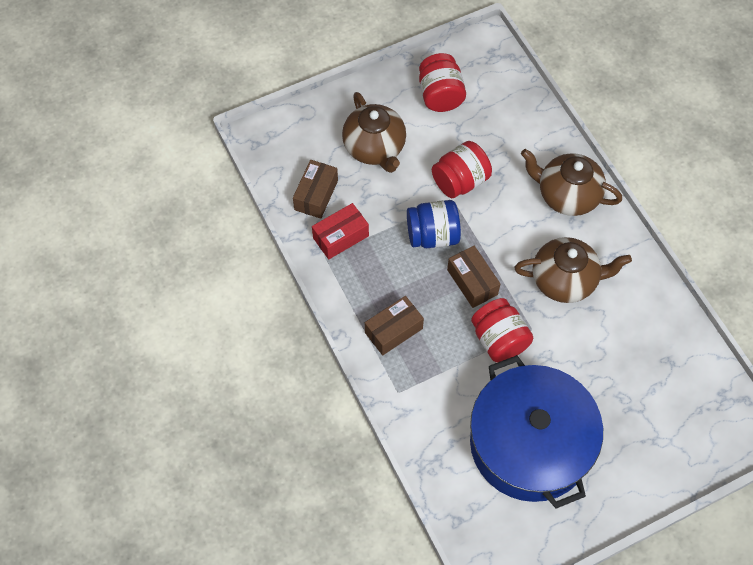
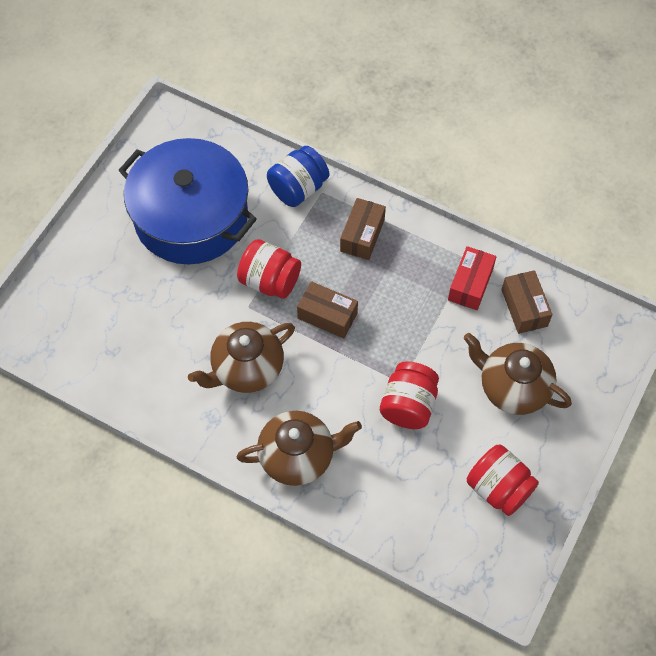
camera: 145 degrees right, 0 degrees up
blue jar [407,200,461,248] -> blue jar moved to [267,146,329,207]

